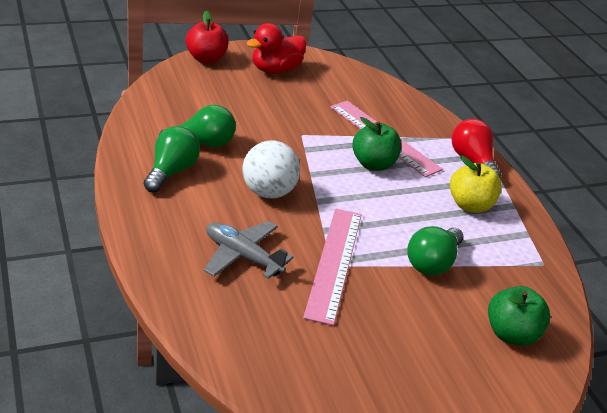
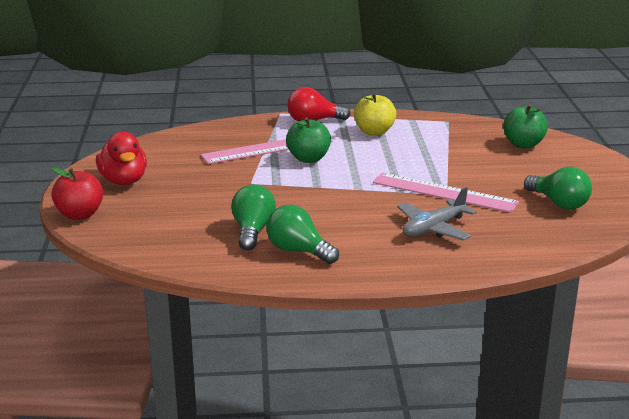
camera: 70 degrees left, 10 degrees down
white ball [243,141,300,198] -> none
green light bulb [407,226,463,275] -> green light bulb moved to [524,167,592,210]

